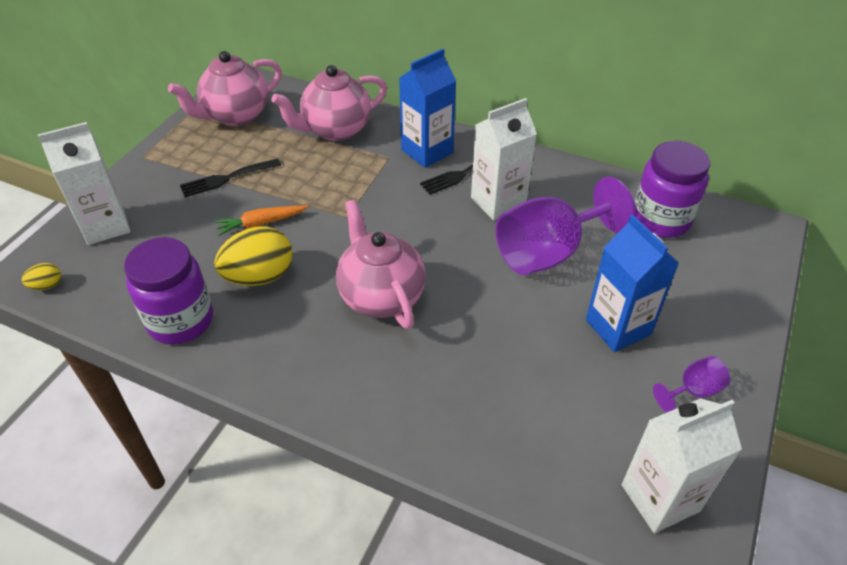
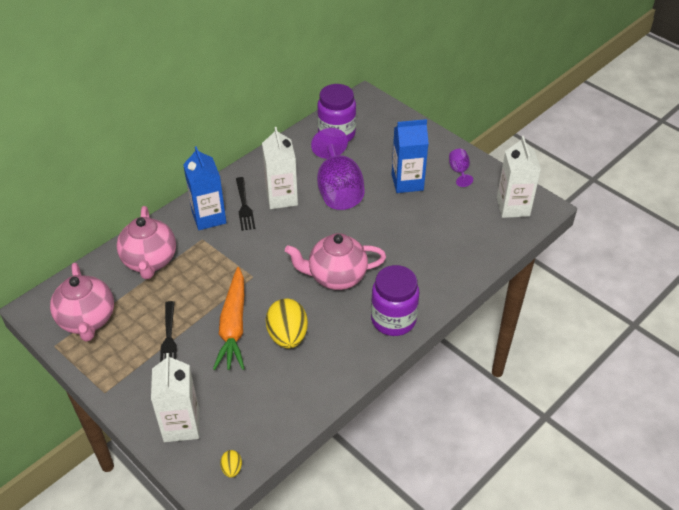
camera: 70 degrees left, 0 degrees up
purple jar [124,237,213,344] -> purple jar moved to [371,265,420,336]
orange carrot [215,205,308,236] -> orange carrot [213,267,245,370], size x1.79

